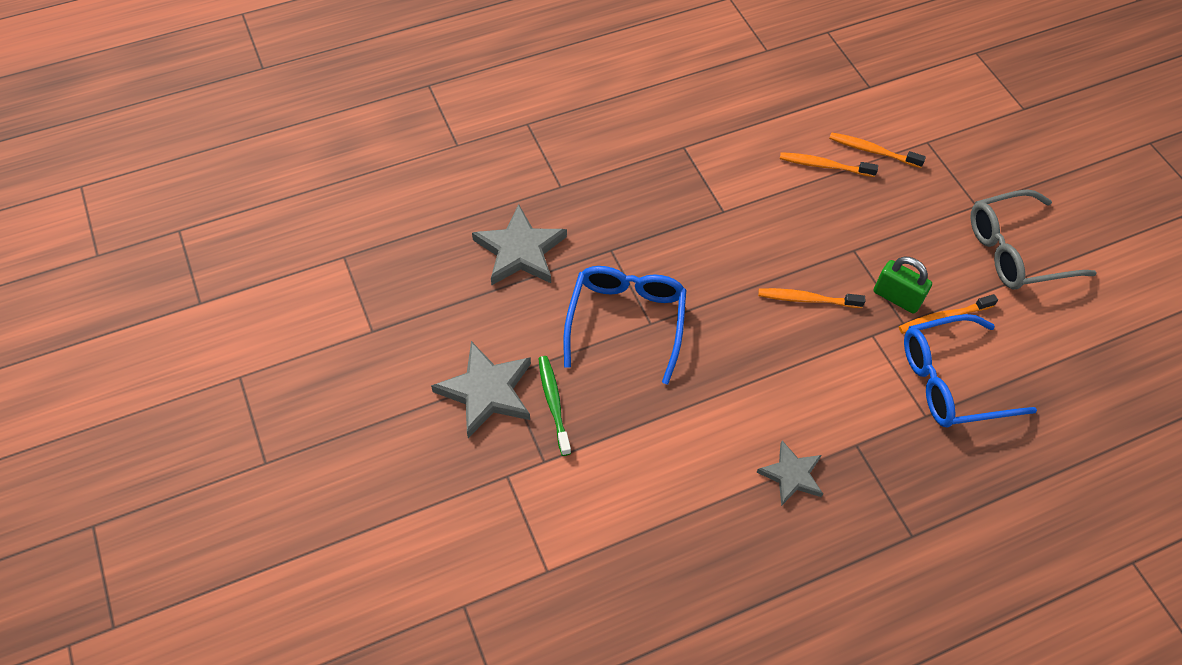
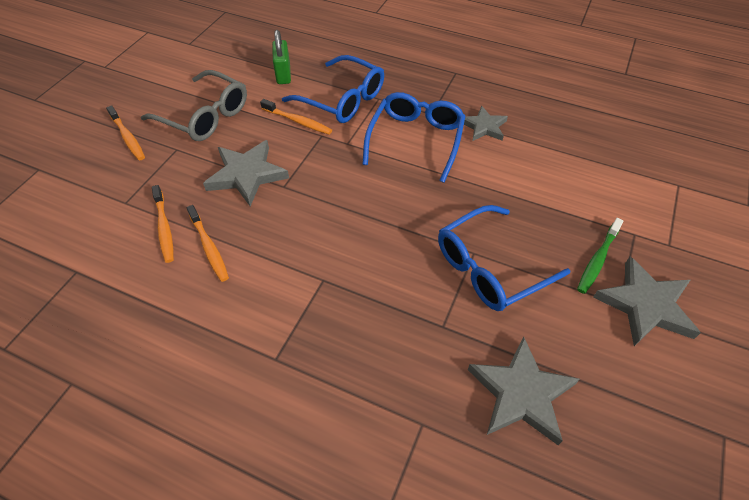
camera: 130 degrees left, 5 degrees down
orange toothbrush [758,288,865,308] -> orange toothbrush moved to [106,105,145,160]
green padlock [874,257,932,314] -> green padlock moved to [272,30,291,84]
none -> grey star [203,140,289,206]
none -> blue glasses [362,92,466,183]

